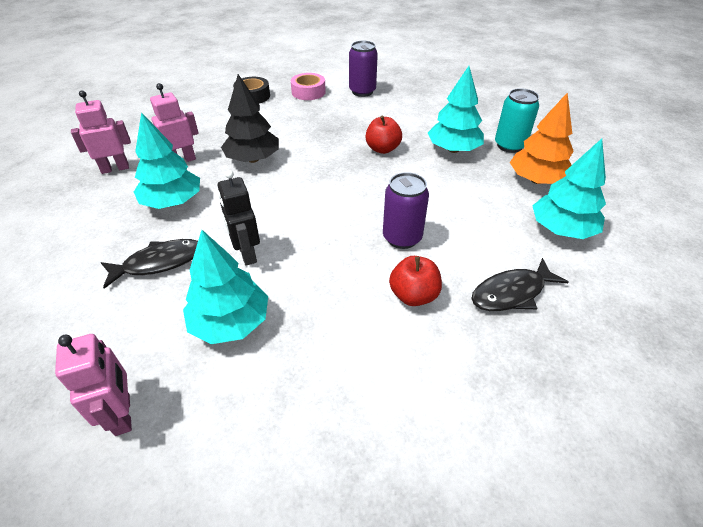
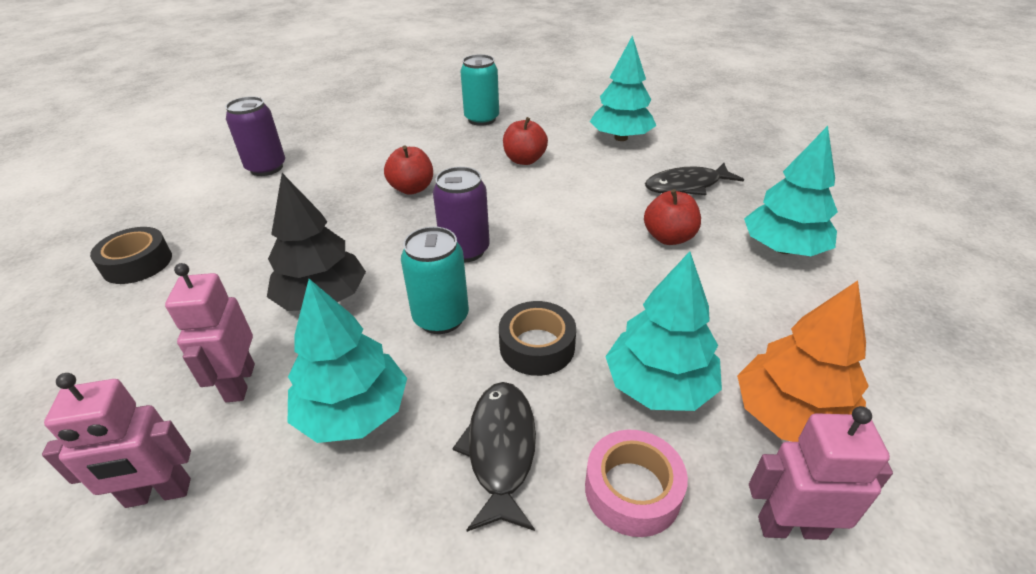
camera: 65 degrees left, 5 degrees down
pink robot [71,91,131,174] -> pink robot turned 105 degrees counterclockwise [42,373,191,508]
black robot [217,170,260,266] -> black tape [499,301,576,376]
pink tape [291,73,326,100] -> pink tape moved to [585,430,688,537]
purple can [383,172,429,249] -> purple can moved to [433,167,490,263]
turquoise tree [428,66,484,153] -> turquoise tree moved to [744,126,838,256]
black fish [471,258,569,311] -> black fish turned 75 degrees clockwise [645,163,744,195]
orange tree [510,92,573,184] -> orange tree moved to [737,280,869,442]
none -> turquoise can [401,227,469,334]
none -> red apple [503,117,548,165]

